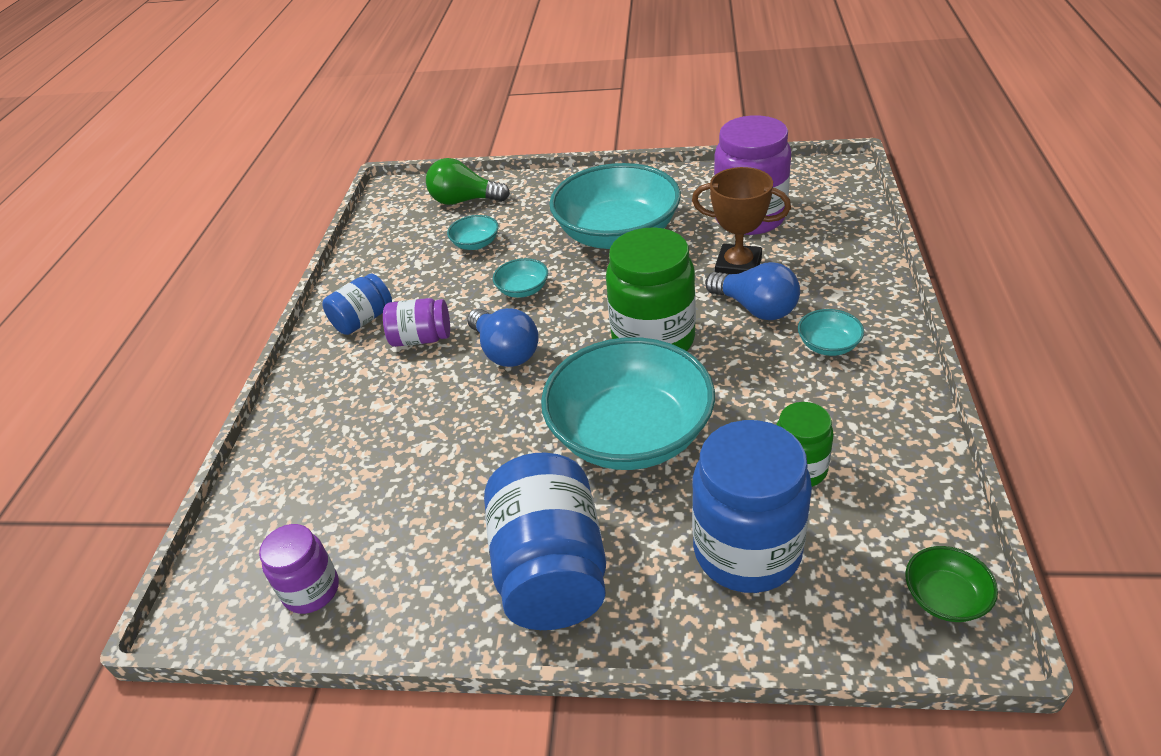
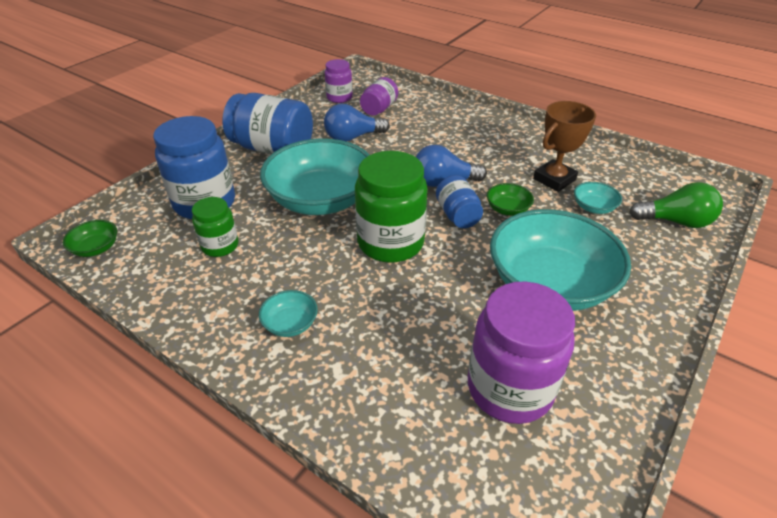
camera: 115 degrees right, 0 degrees up
blue jar [322,273,392,335] -> blue jar moved to [436,175,483,228]
purple jar [383,298,450,347] -> purple jar moved to [360,77,398,115]
green light bulb [426,158,510,205] -> green light bulb turned 60 degrees clockwise [629,182,723,228]
turquoise bowl [493,258,548,298] -> green bowl [487,183,534,216]
brown trophy [692,167,791,274] -> brown trophy moved to [533,101,596,192]
blue light bulb [705,262,800,320] -> blue light bulb moved to [324,104,390,142]

